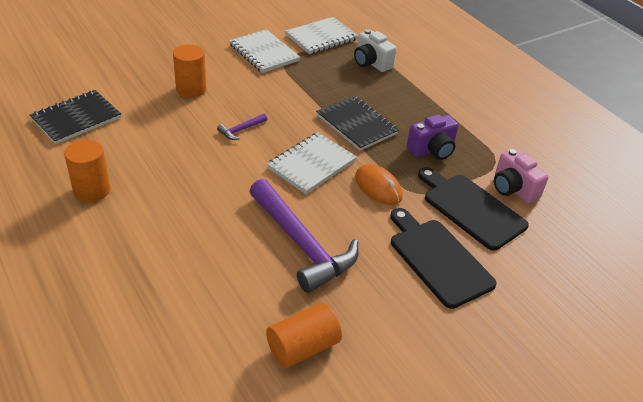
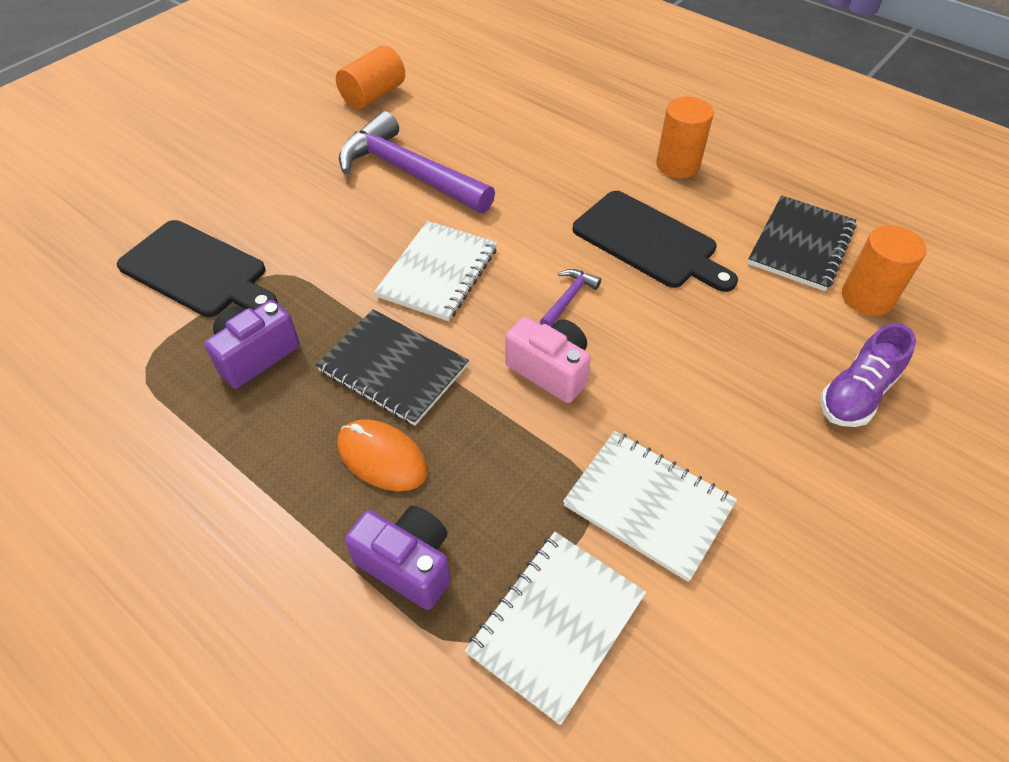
camera: 165 degrees right, 10 degrees up
orange cylinder [173,44,206,98] -> orange cylinder moved to [842,225,926,316]
white camera [354,29,397,72] -> purple camera [345,506,451,610]
orange mouse [355,164,403,205] -> orange mouse moved to [337,419,428,491]
black cutting board [391,208,497,309] -> black cutting board moved to [572,191,738,292]
pink camera [494,149,549,203] -> pink camera moved to [506,317,591,403]
none -> purple shoe [820,323,916,427]

